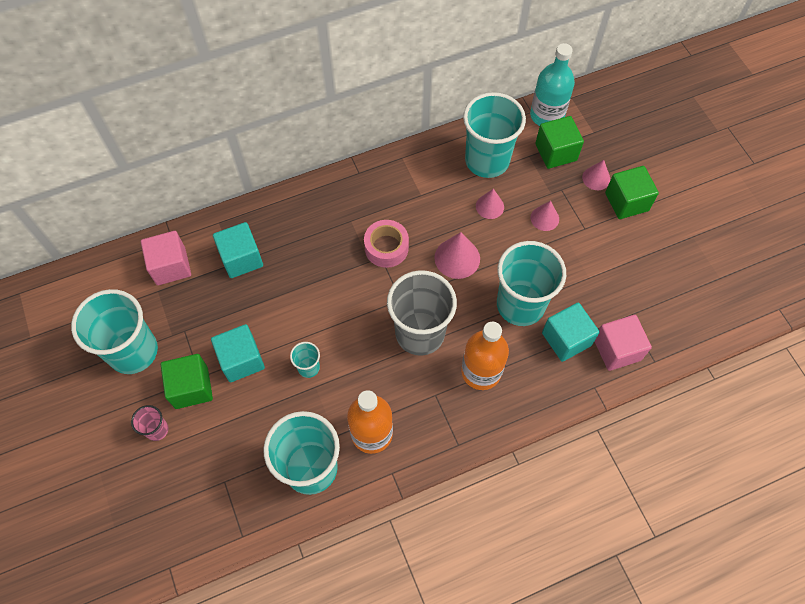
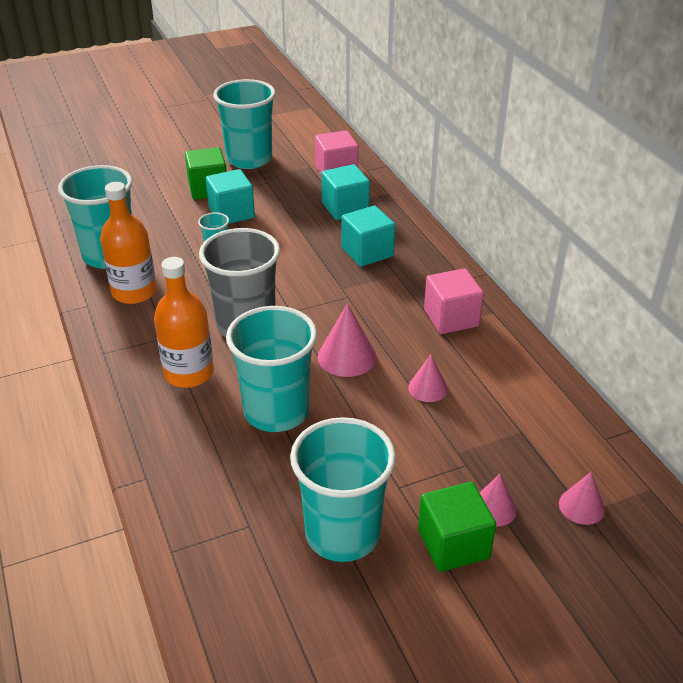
camera: 90 degrees right, 25 degrees down
pink cup [131,405,169,441] -> none
pink tape [364,220,409,268] -> none
turquoise cup [463,92,526,178] -> turquoise cup moved to [290,417,396,562]
turquoise bottle [530,43,575,126] -> none
pink cone [531,201,559,231] -> pink cone moved to [559,472,605,525]
green cube [535,116,584,169] -> none
turquoise cube [542,303,600,362] -> turquoise cube moved to [341,206,395,267]
pink cube [594,315,652,371] -> pink cube moved to [424,268,484,334]

